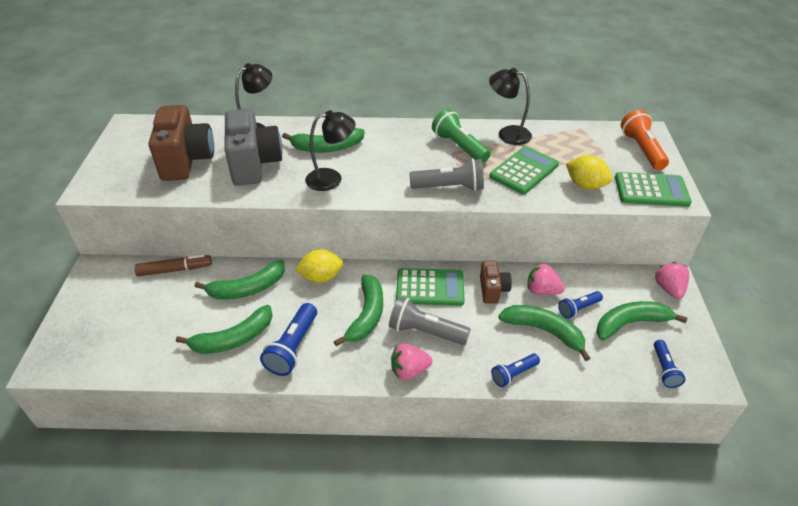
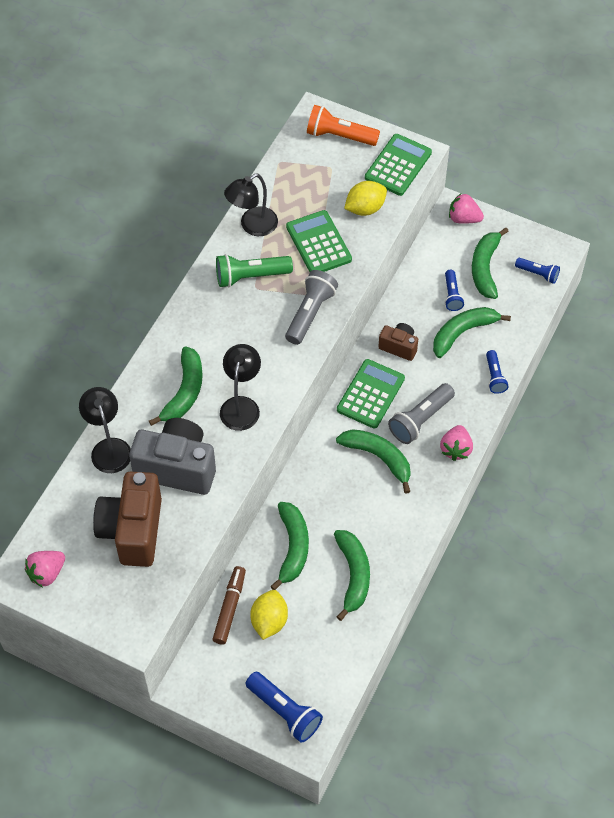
camera: 65 degrees left, 15 degrees up
brown camera [149,105,214,181] -> brown camera turned 105 degrees counterclockwise [93,471,162,567]
blue flashlight [260,303,317,376] -> blue flashlight moved to [246,672,323,743]
yellow lemon [295,249,343,283] -> yellow lemon moved to [250,590,288,640]
pink strawberry [528,263,565,295] -> pink strawberry moved to [25,551,65,588]

